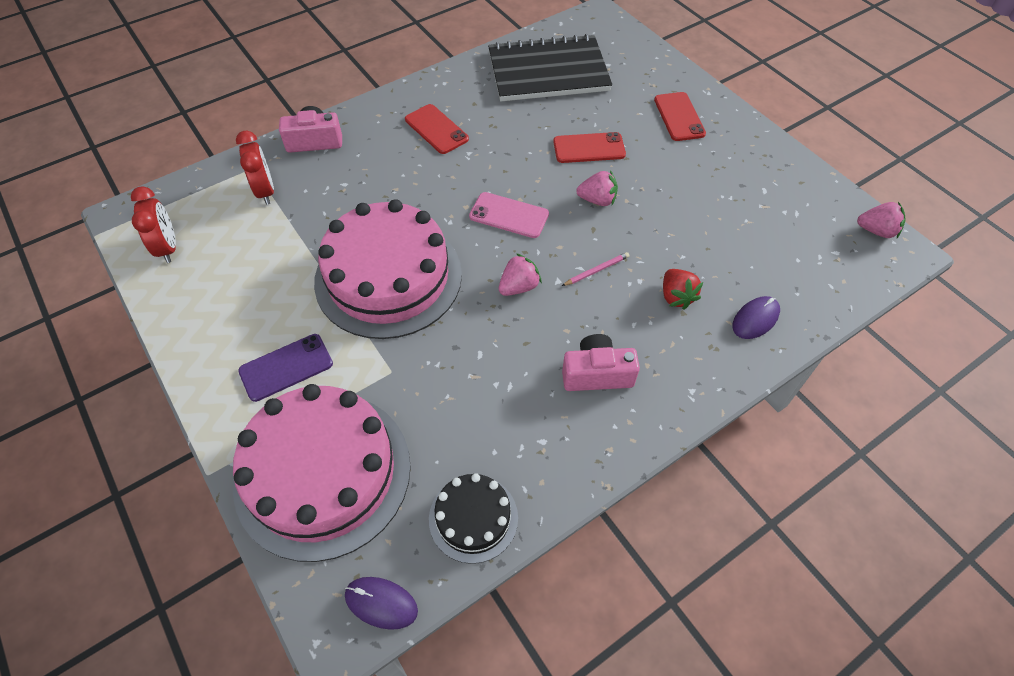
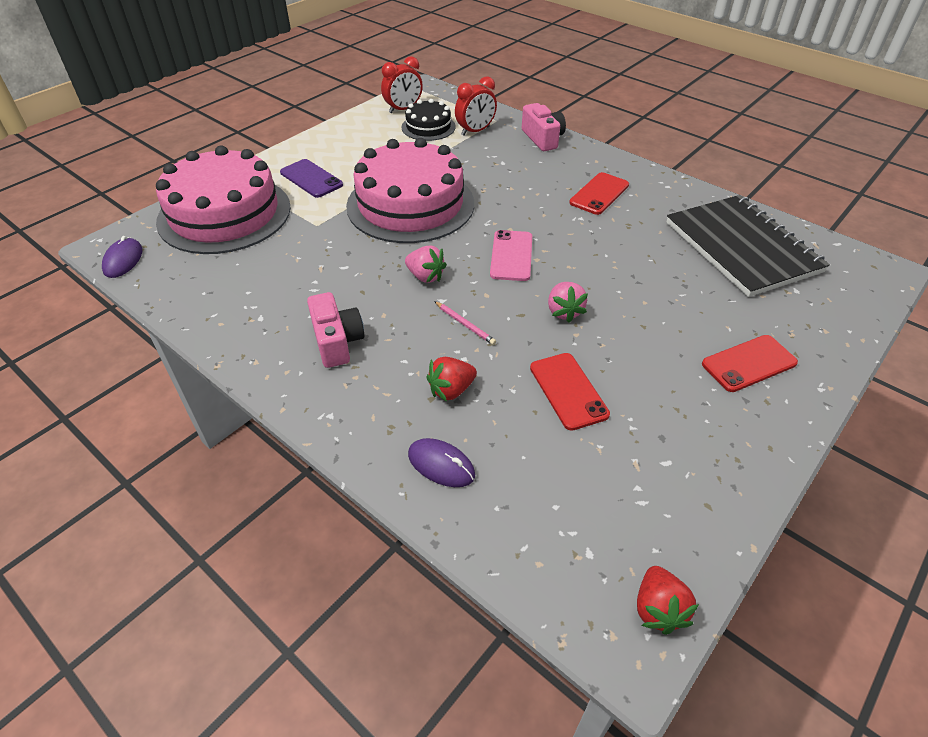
camera: 75 degrees right, 10 degrees down
black cake [429,473,518,564] -> black cake moved to [402,99,456,141]
red phone [553,132,626,163] -> red phone moved to [530,353,610,431]
pink strawberry [857,202,906,238] -> red strawberry [637,566,699,635]

